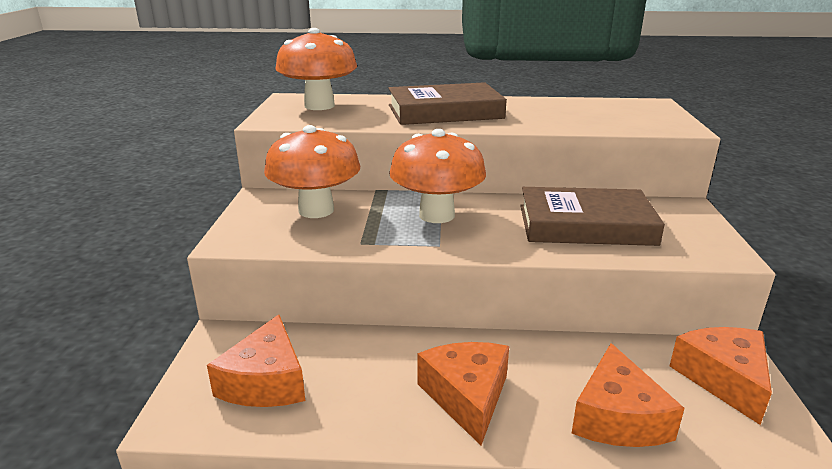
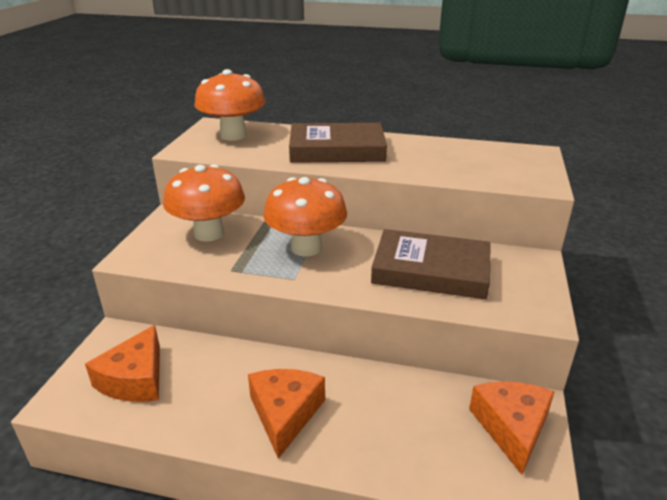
camera: 10 degrees right, 5 degrees up
orange cheese [572,343,684,447] -> none

